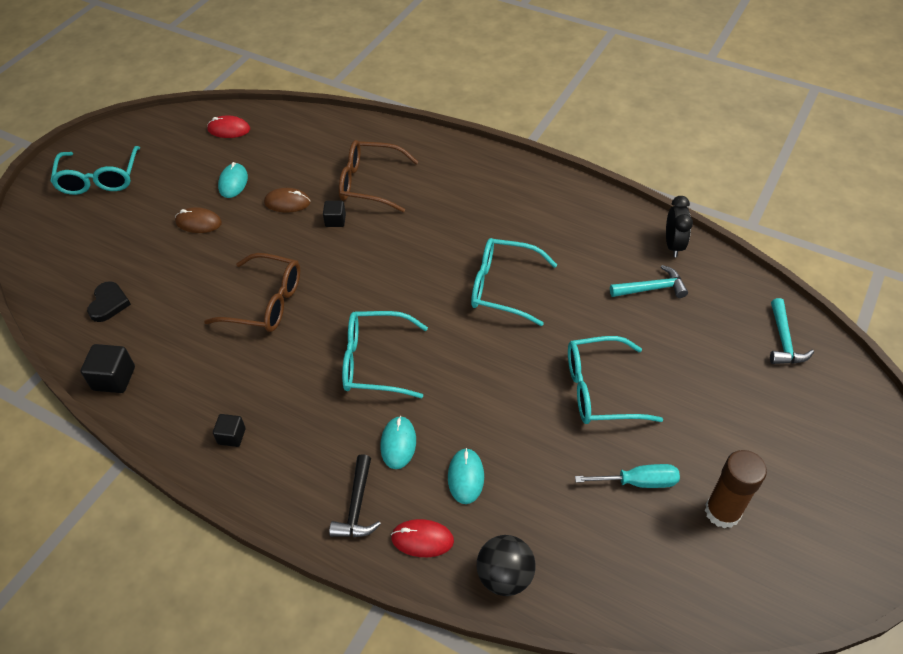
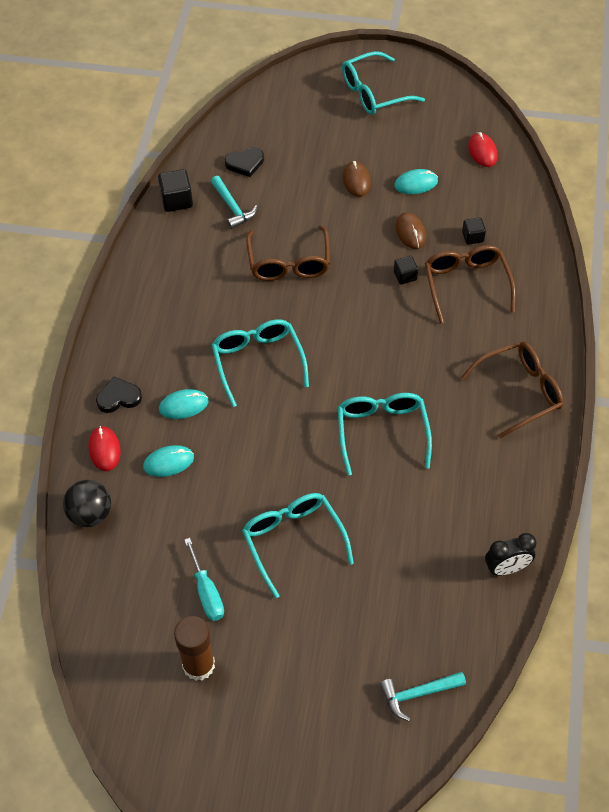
camera: 70 degrees right, 5 degrees up
black cube [213,414,246,447] -> black cube moved to [462,217,486,245]
black hammer [329,454,381,537] -> black heart [96,377,142,413]
turquoise hammer [610,265,688,298] -> turquoise hammer moved to [211,176,258,229]
none -> brown glasses [461,342,564,438]

